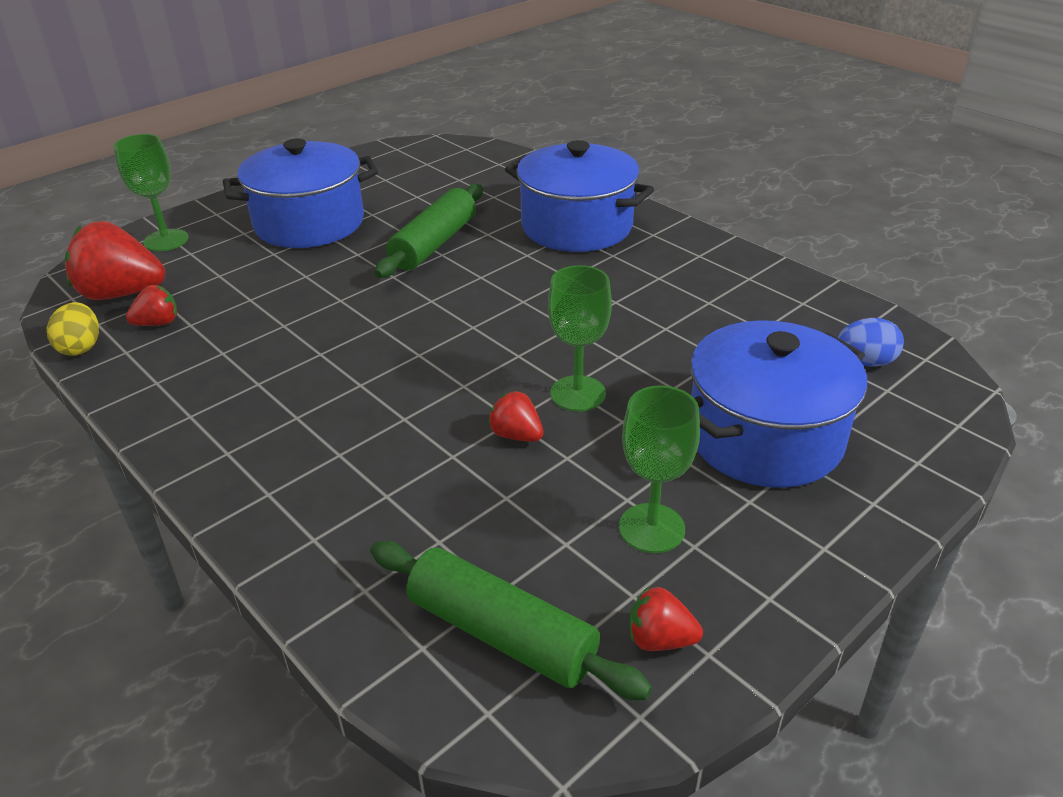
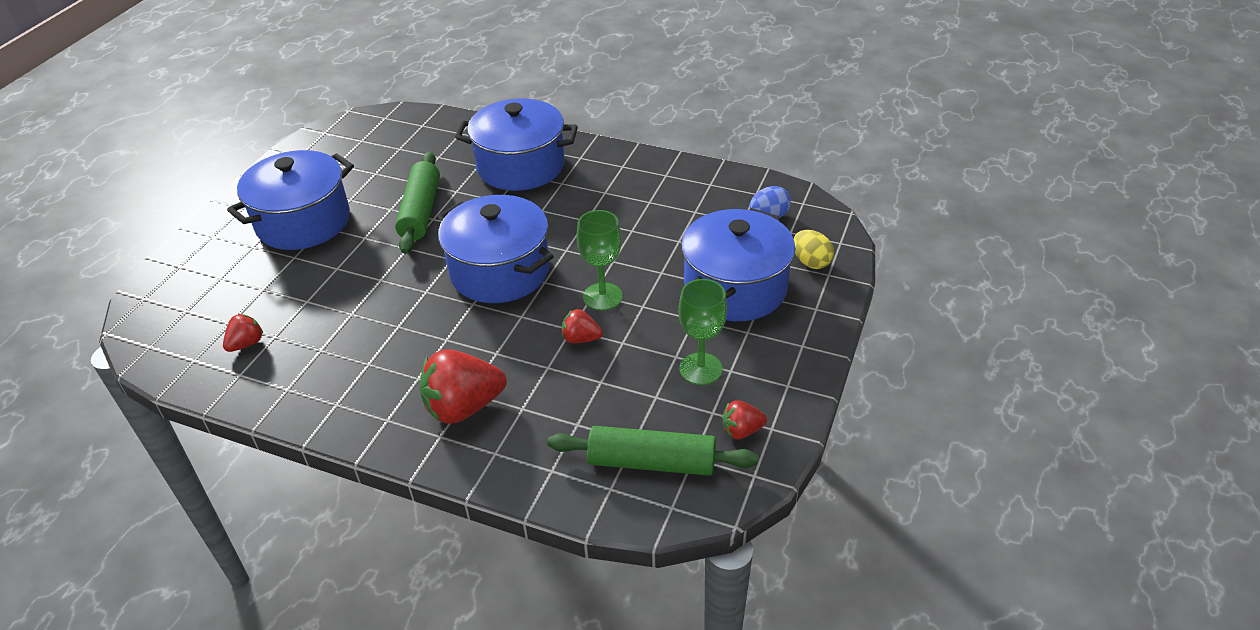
camera: 25 degrees left, 5 degrees up
yellow egg [47,302,99,356] -> yellow egg moved to [794,230,834,269]
red strawberry [65,221,165,300] -> red strawberry moved to [420,349,507,424]
green goblet [113,134,189,251] -> none
none -> blue pot [438,195,554,303]

